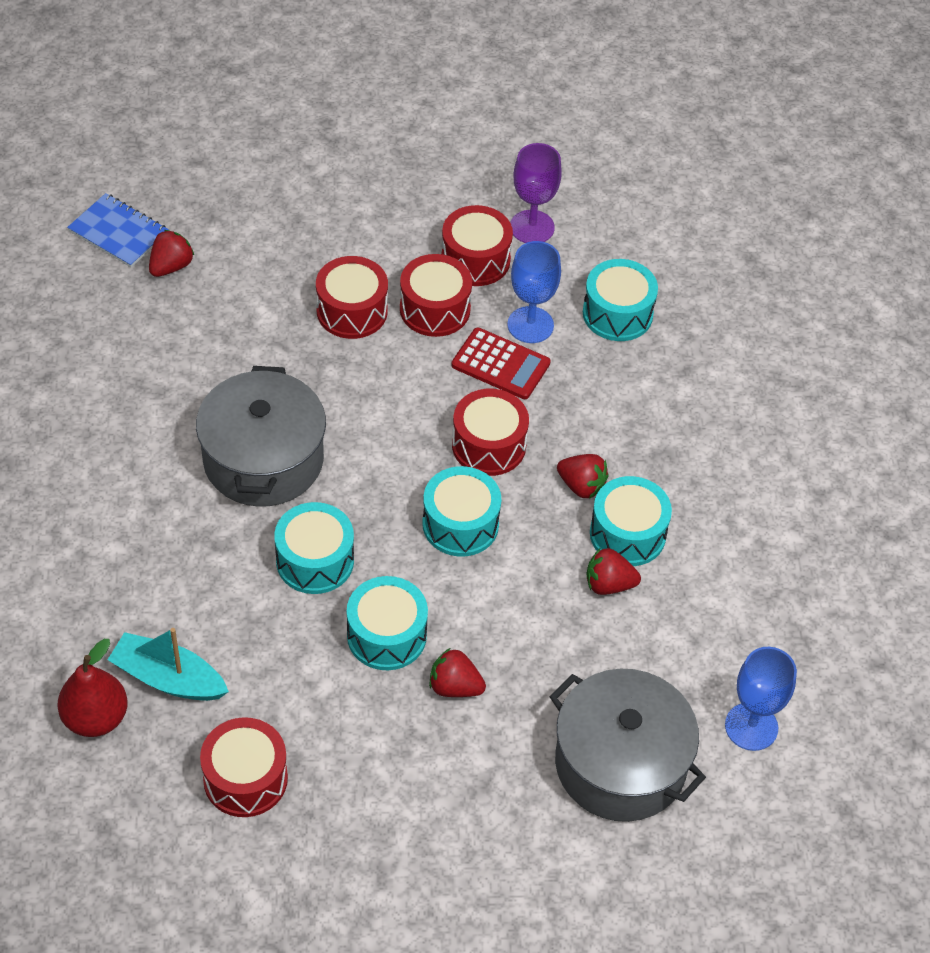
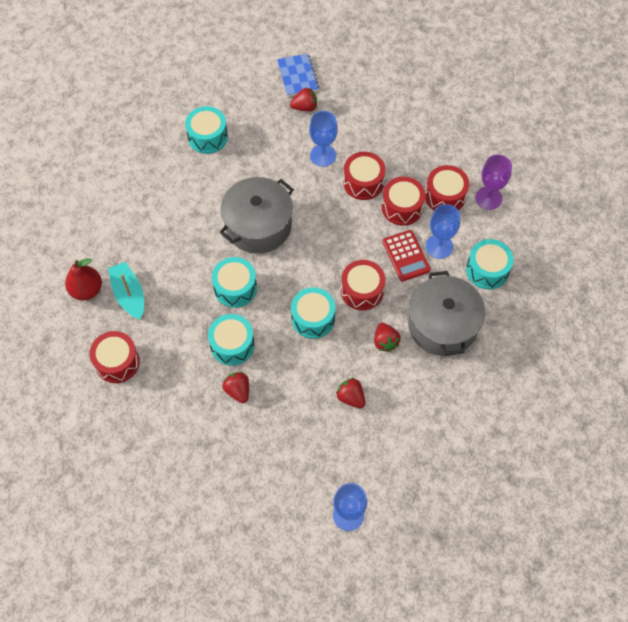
camera: 45 degrees right, 10 degrees up
grey pot [549,669,706,822] -> grey pot moved to [408,271,485,356]
turquoise drum [590,476,672,566] -> turquoise drum moved to [185,106,228,154]
none -> blue goblet [309,111,338,167]

